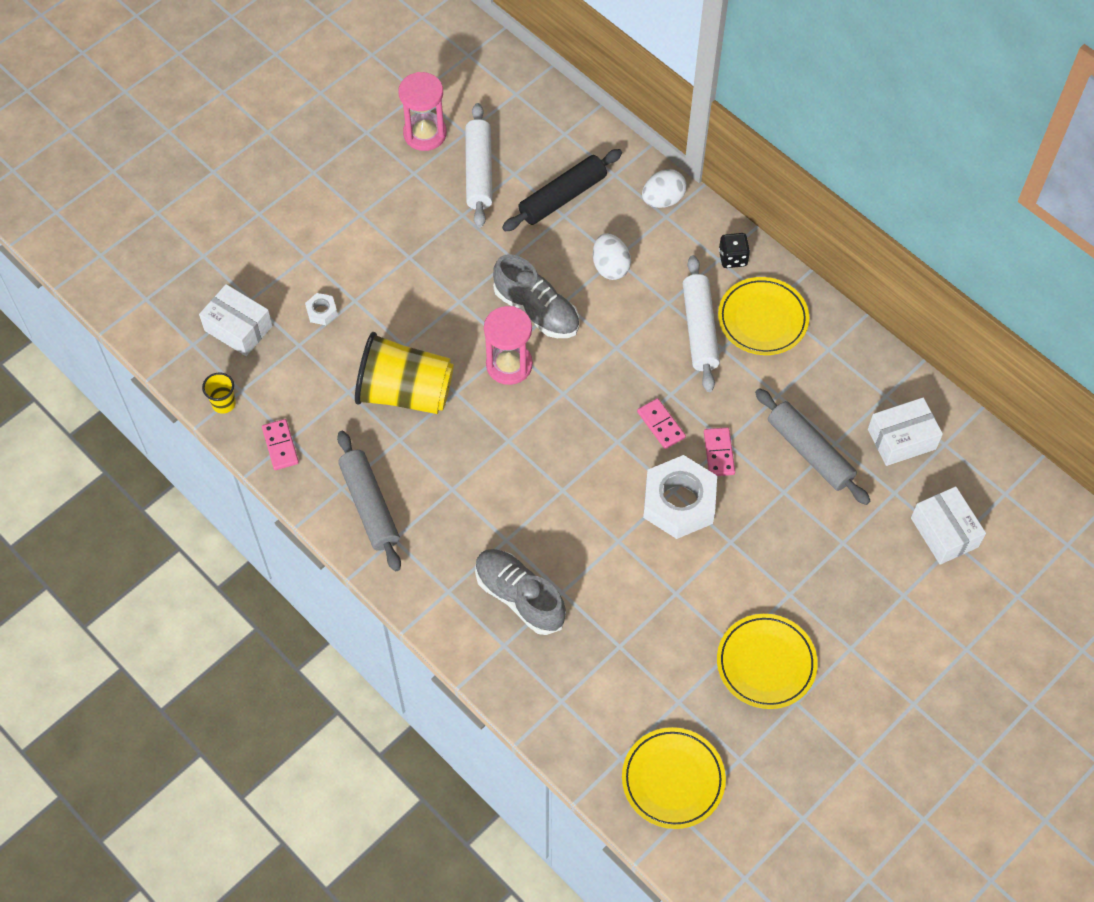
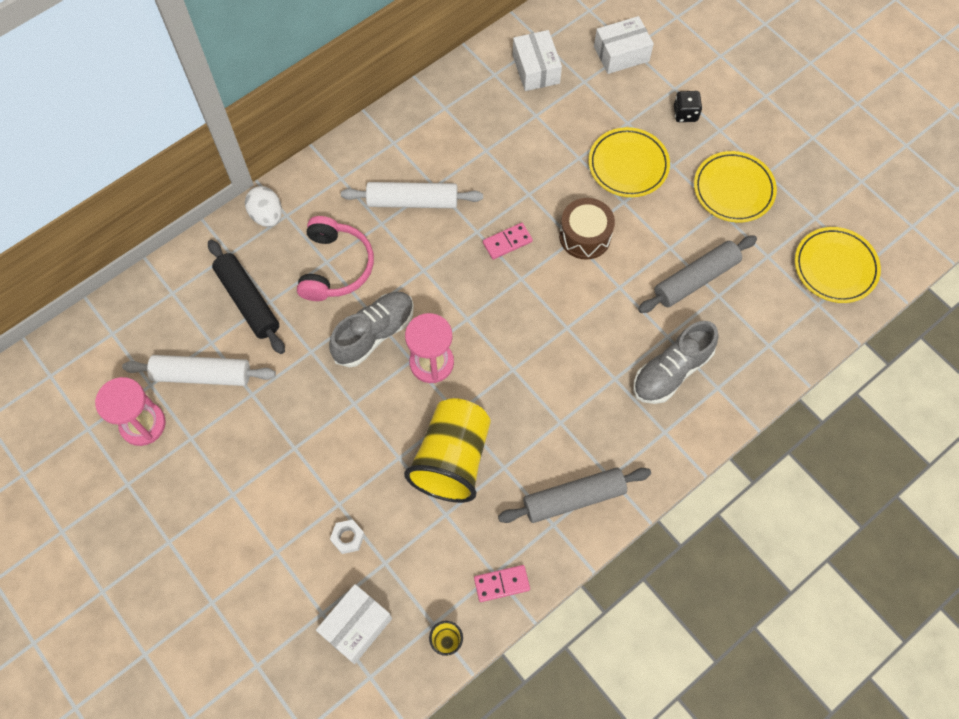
camera: 85 degrees left, 5 degrees up
white egg [593,233,631,280] -> pink headphones [297,216,374,301]
white nut [643,455,717,539] -> brown drum [559,198,615,260]
pink domino [704,427,735,476] -> none
yellow plate [718,277,809,355] -> yellow plate moved to [589,127,670,197]
black dice [719,233,750,268] -> black dice moved to [674,91,702,122]
grey rolling pin [755,388,870,505] -> grey rolling pin moved to [638,235,757,313]

